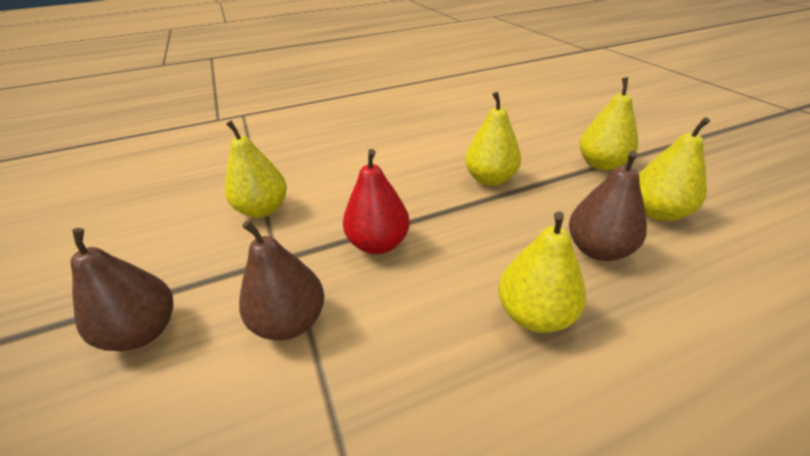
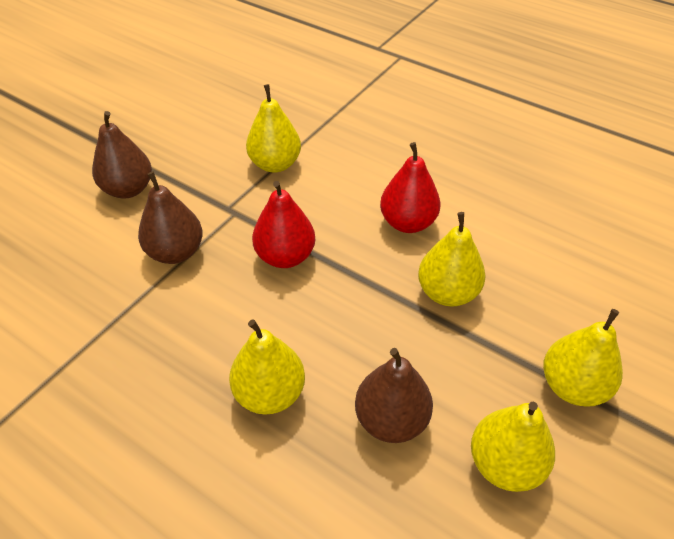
camera: 55 degrees right, 10 degrees up
none -> red pear [380,142,440,233]

